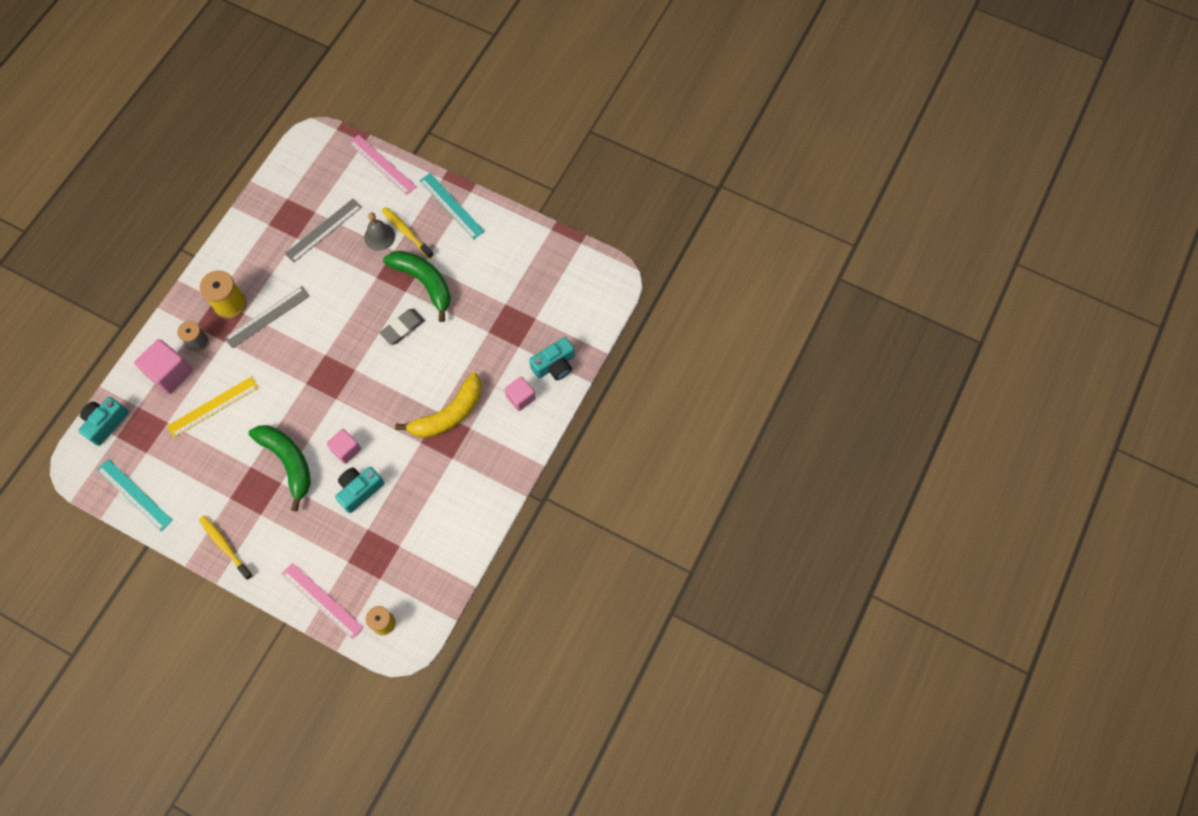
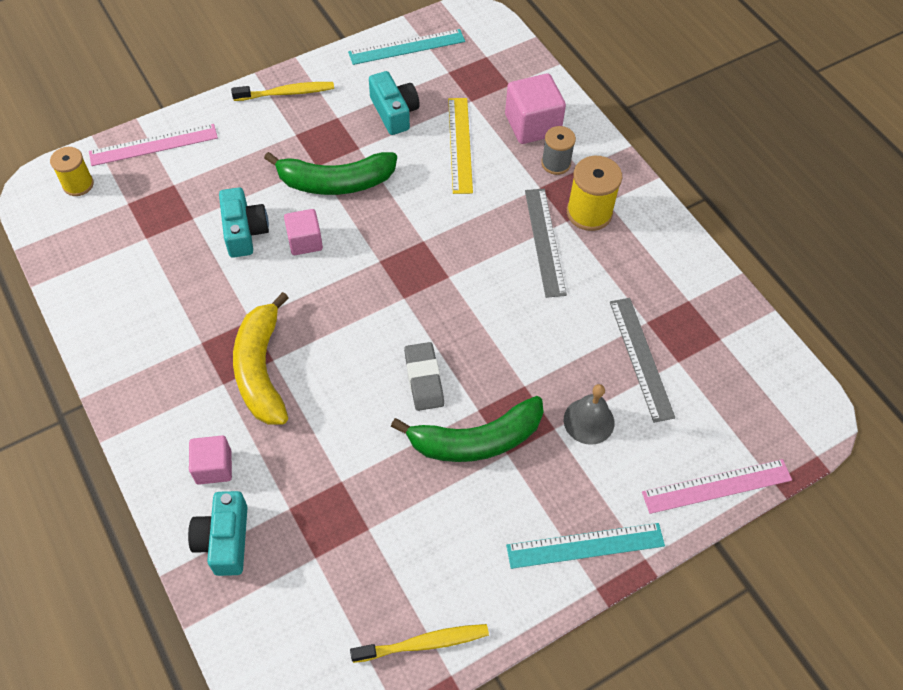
camera: 120 degrees right, 10 degrees down
turquoise camera [78,397,129,446] -> turquoise camera moved to [369,71,420,135]
yellow toothbrush [382,207,434,259] -> yellow toothbrush moved to [350,624,489,663]

